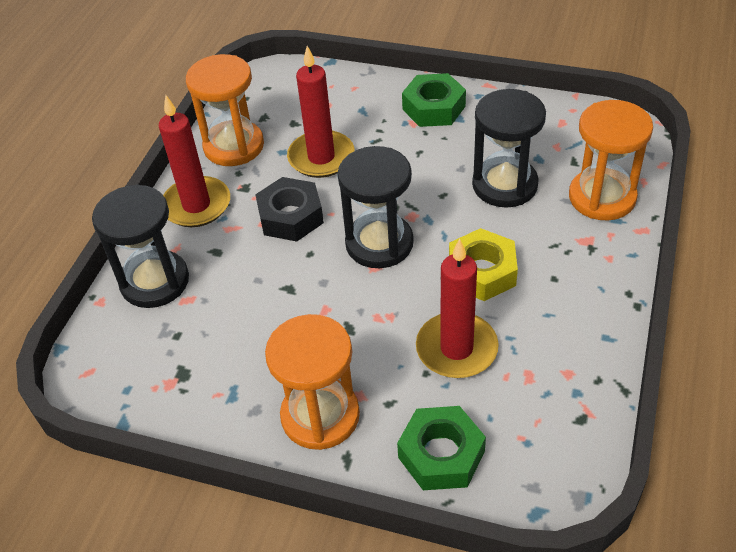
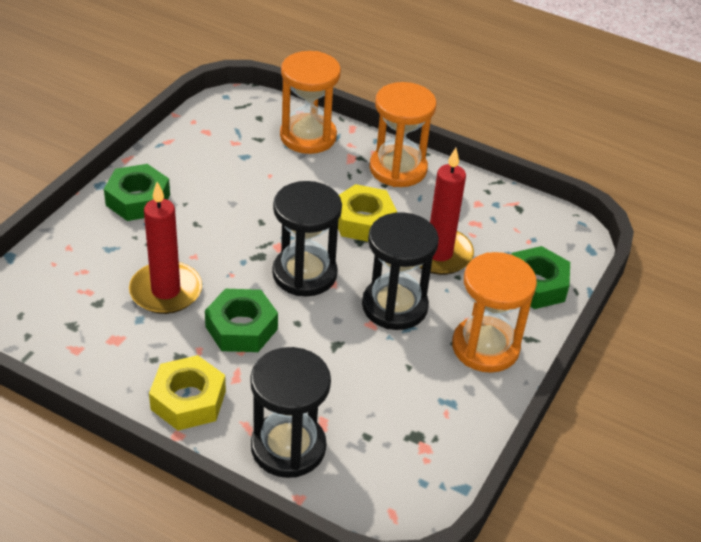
camera: 85 degrees left, 5 degrees down
red candle [159,95,230,227] -> yellow nut [149,355,226,431]
orange hourglass [186,54,264,166] -> orange hourglass moved to [369,82,436,187]
black nut [255,177,324,242] -> green nut [205,289,278,352]
black hourglass [472,89,546,208] -> black hourglass moved to [362,212,439,330]

